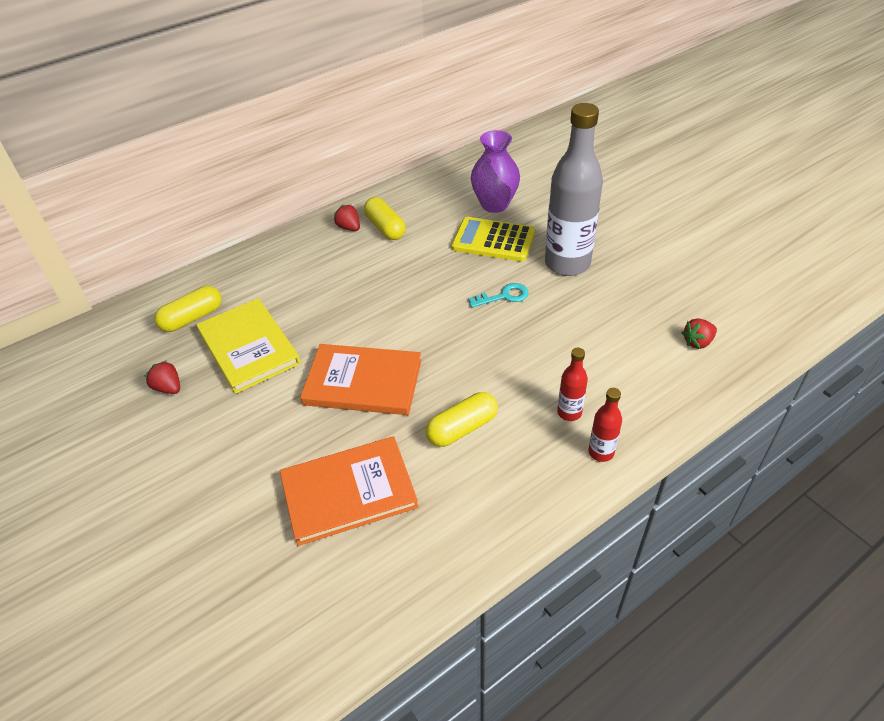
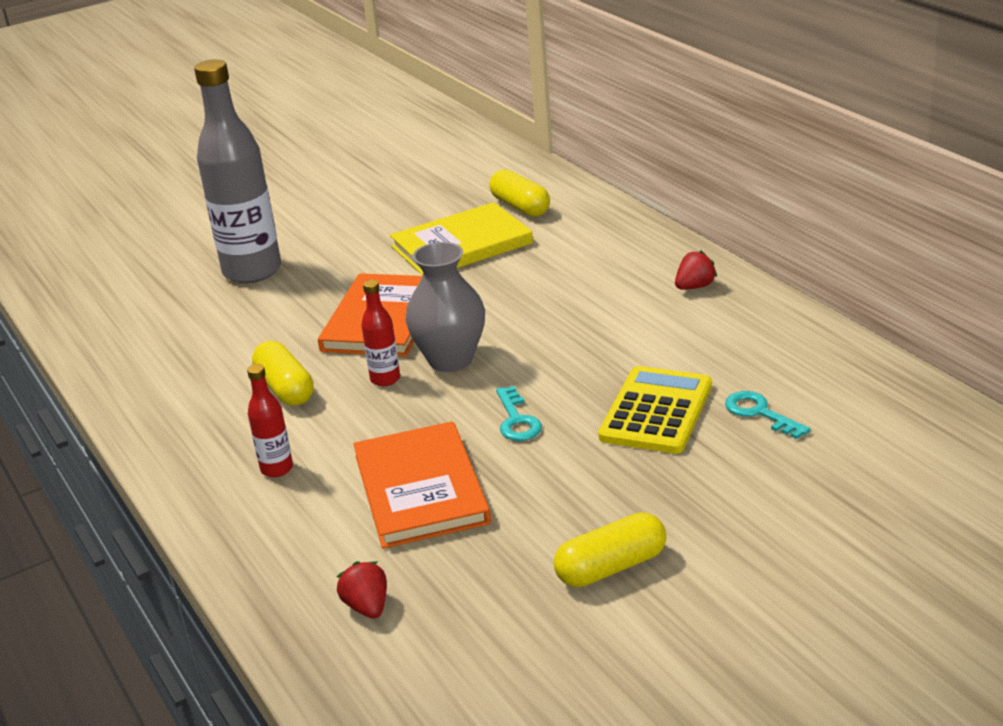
camera: 95 degrees right, 15 degrees down
red strawberry [145,360,180,394] -> none
orange book [280,436,419,546] -> orange book moved to [353,421,491,549]
yellow capsule [364,197,406,240] -> yellow capsule moved to [554,512,666,587]
purple vase [471,130,520,213] -> turquoise key [725,391,811,439]
grey bottle [545,103,603,276] -> grey bottle moved to [194,59,281,283]
red bottle [588,388,622,462] -> red bottle moved to [361,280,400,386]
none -> grey vase [405,242,485,372]

